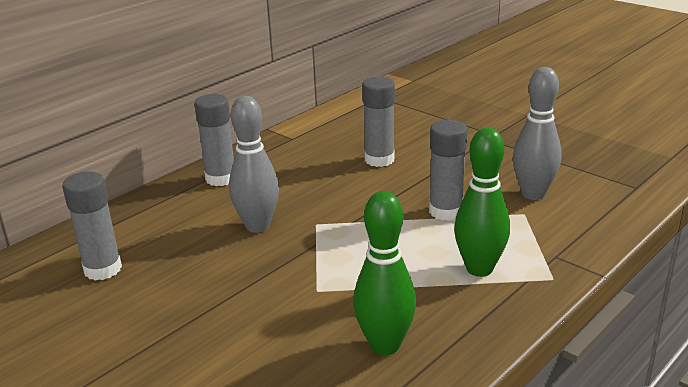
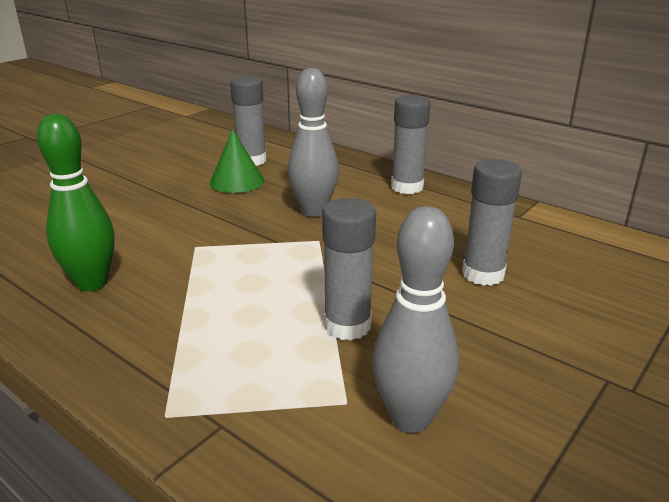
camera: 85 degrees right, 0 degrees up
green bowling pin [454,127,510,277] -> none
none -> green cone [210,129,264,193]

